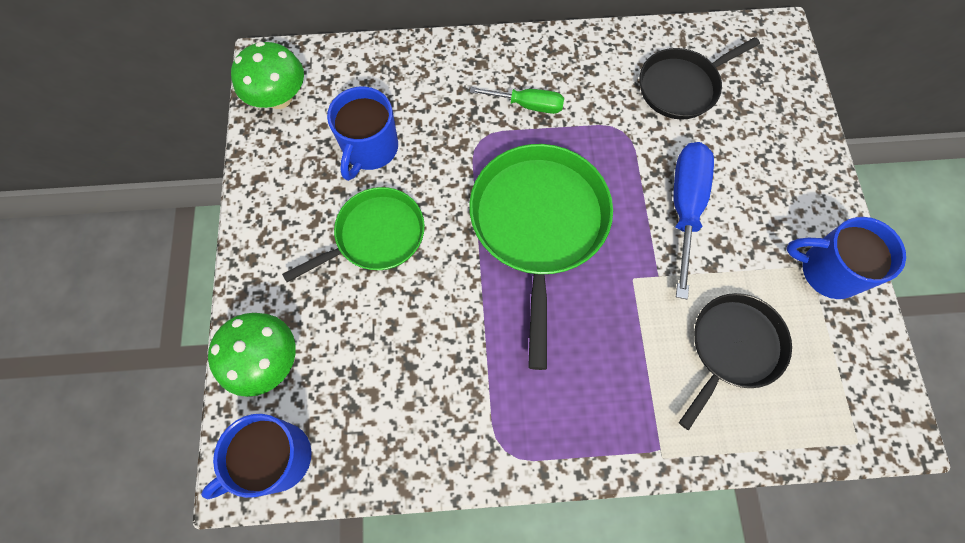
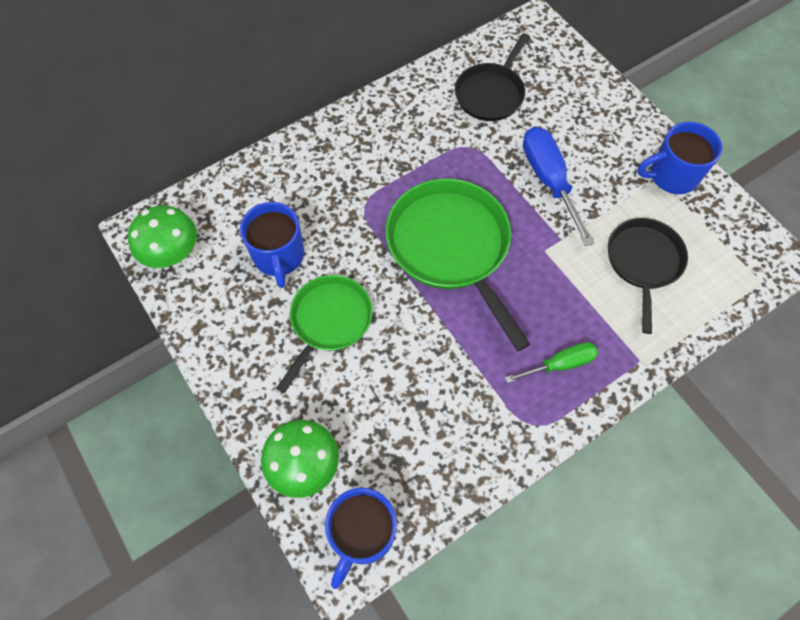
camera: 30 degrees left, 5 degrees down
green screwdriver [470,87,564,114] -> green screwdriver moved to [505,342,598,383]

